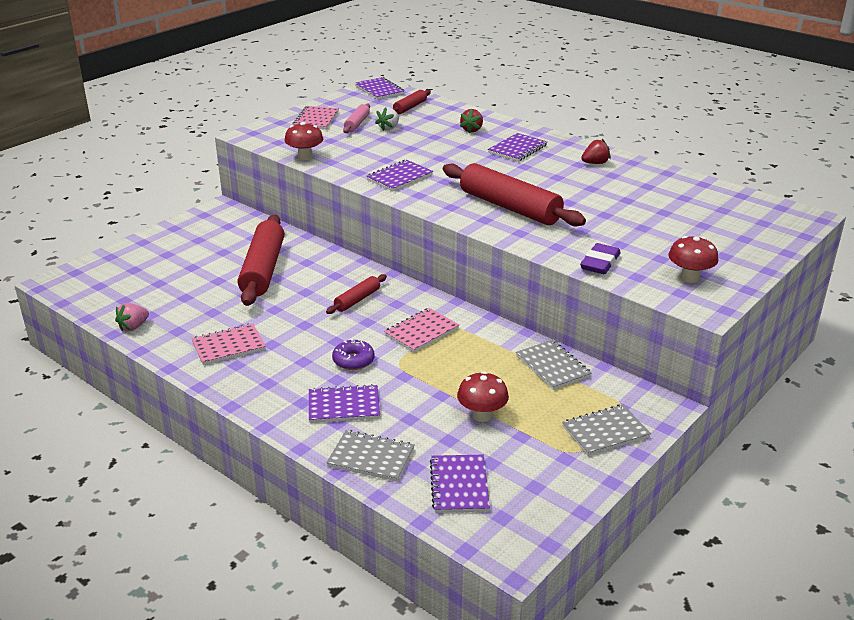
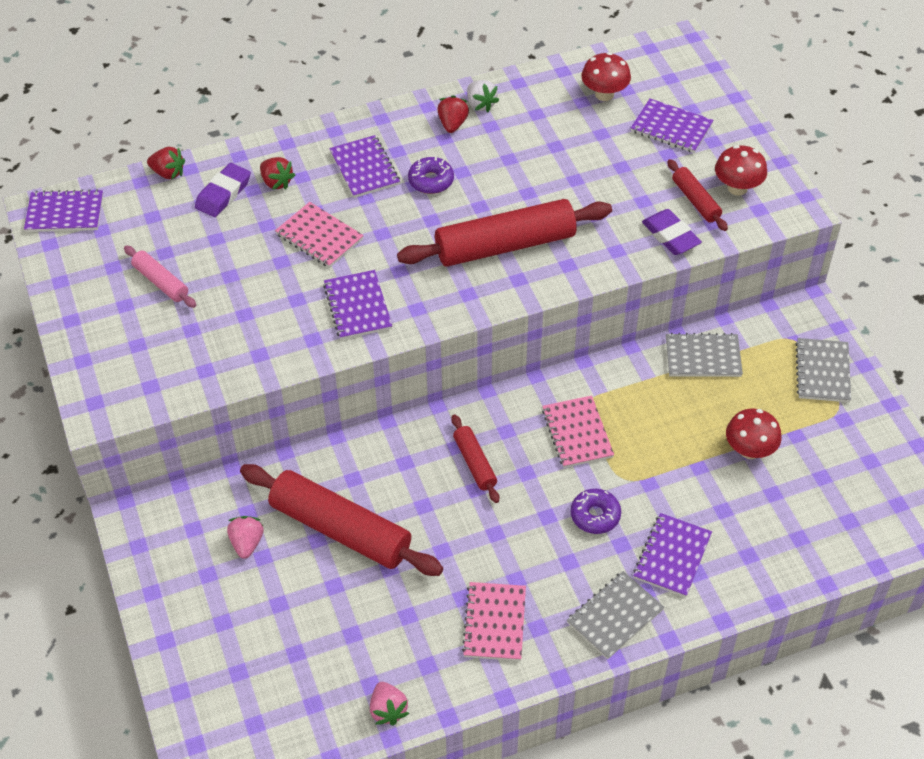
camera: 60 degrees left, 20 degrees up
red mushroom [284,122,323,160] -> red mushroom moved to [581,52,631,101]
pink notebook [293,106,339,130] -> pink notebook moved to [275,202,364,268]
grey notebook [326,430,414,482] -> grey notebook moved to [567,571,664,659]
white strawberry [375,107,399,131] -> white strawberry moved to [467,80,499,112]
red rolling pin [392,90,431,114] -> red rolling pin moved to [667,159,728,231]
purple notebook [430,455,490,513] -> purple notebook moved to [631,98,714,153]
none -> red strawberry [147,147,185,179]
none -> purple eraser [195,163,251,217]
none -> pink strawberry [227,516,263,559]
none -> purple donut [408,157,454,194]

